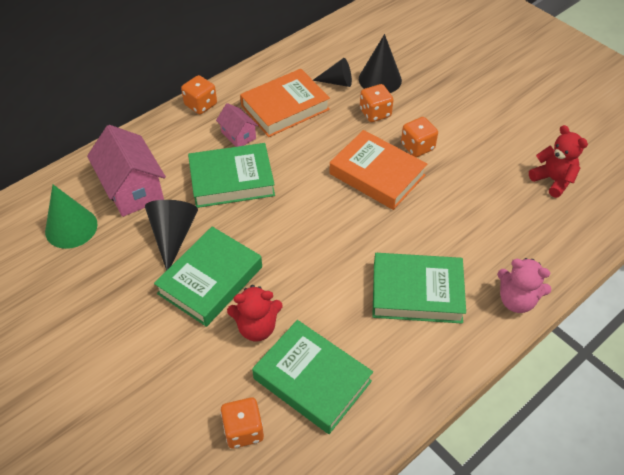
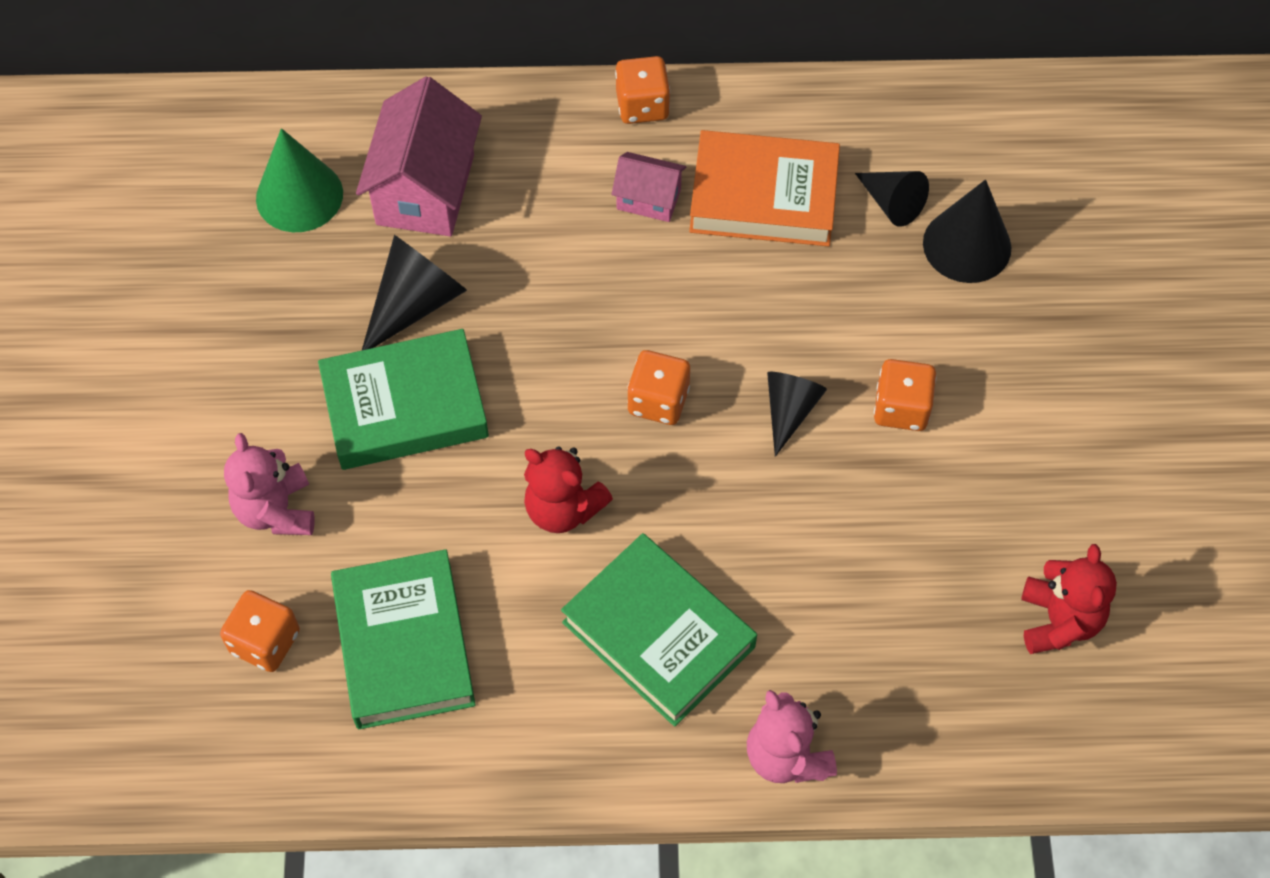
camera: 40 degrees right, 10 degrees up
green book [188,143,275,208] -> none
pink house [216,103,259,147] -> pink house turned 75 degrees counterclockwise [612,152,686,222]
red teddy bear [227,285,283,341] -> red teddy bear moved to [524,446,613,533]
orange book [329,130,427,210] -> black cone [767,372,827,457]
orange dice [360,84,393,122] -> orange dice moved to [627,350,690,425]
none -> pink teddy bear [224,433,315,535]

